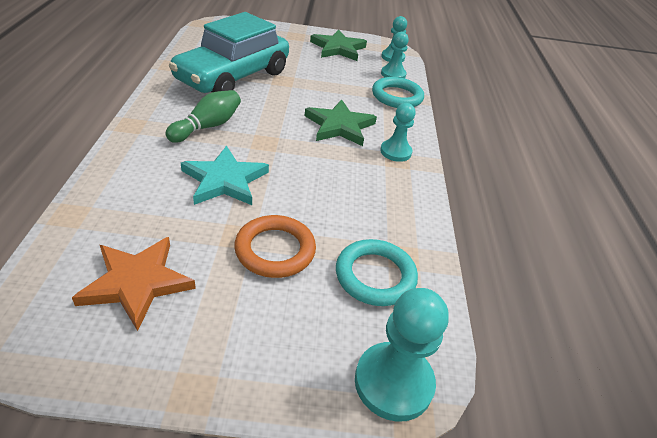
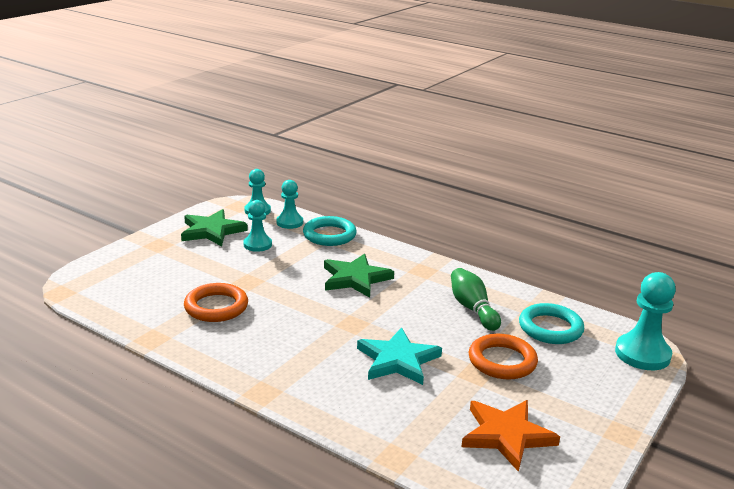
camera: 55 degrees left, 15 degrees down
green bowling pin [166,90,241,143] -> green bowling pin moved to [451,268,501,331]
turquoise car [169,12,289,93] -> orange ring [184,283,248,322]
turquoise pawn [380,103,415,162] -> turquoise pawn moved to [243,200,272,252]

